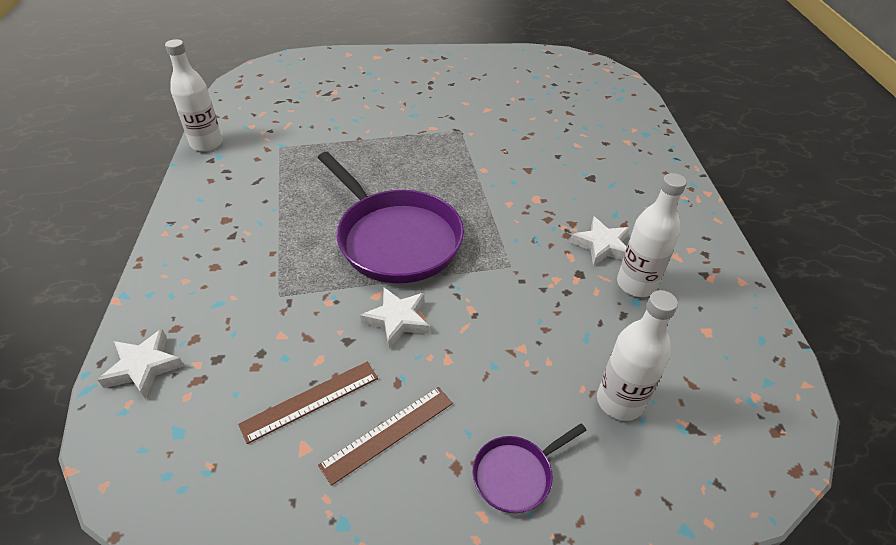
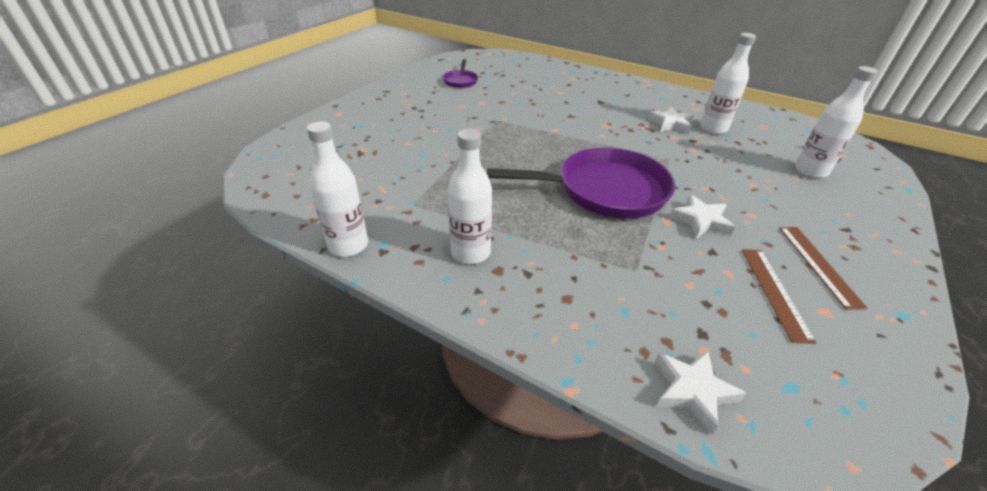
camera: 55 degrees left, 5 degrees down
purple pan [473,423,587,513] -> purple pan moved to [443,59,478,88]
none -> white bottle [448,129,492,264]

